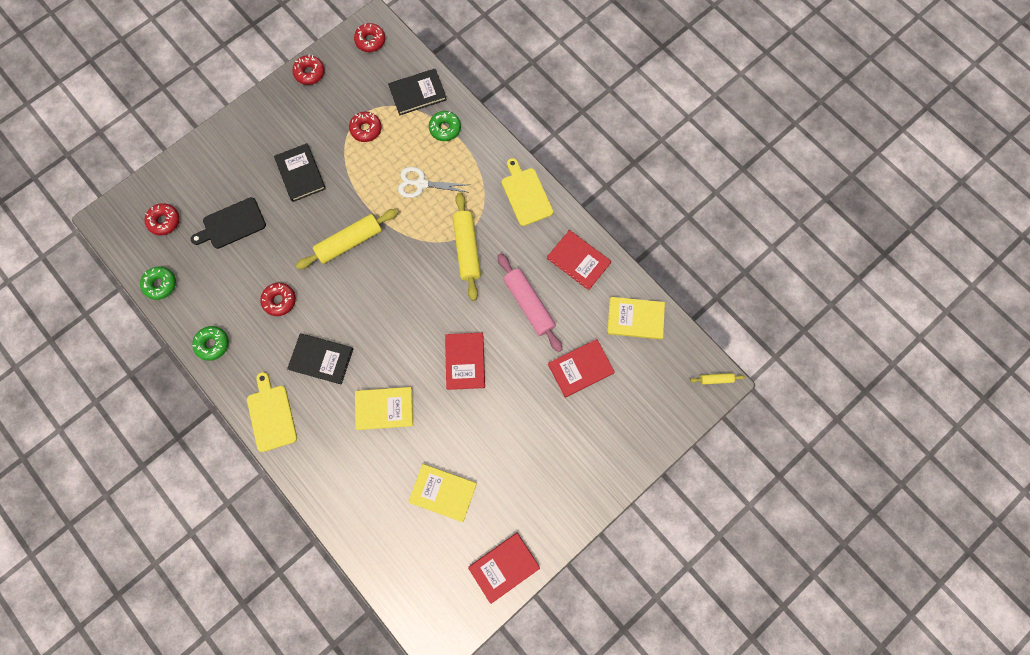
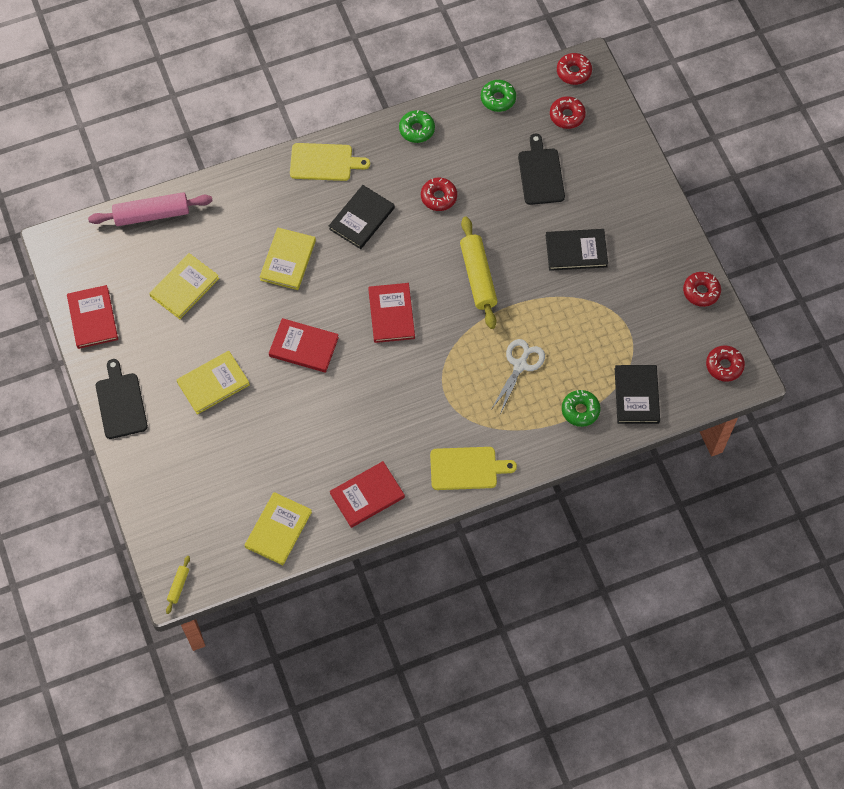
camera: 110 degrees right, 10 degrees down
red donut [349,112,382,142] -> red donut moved to [557,53,592,85]
yellow rolling pin [453,192,481,301] -> none
pink rolling pin [497,253,562,352] -> pink rolling pin moved to [88,192,213,226]
red book [548,339,615,398] -> red book moved to [368,283,415,343]
none -> black cutting board [96,359,148,439]
none -> yellow book [176,351,250,415]

